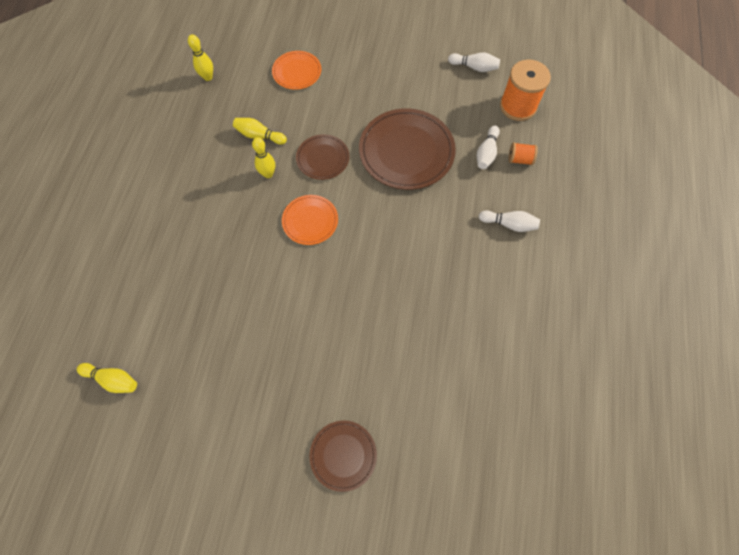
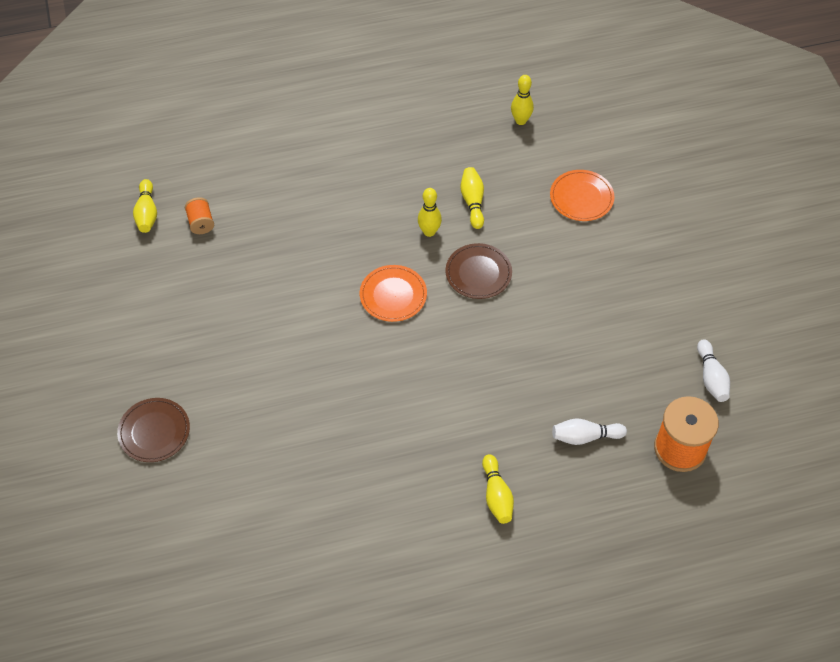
camera: 65 degrees right, 10 degrees down
brown plate [359,109,456,190] -> none
white bowling pin [479,211,540,232] -> yellow bowling pin [482,454,514,524]
orange spool [509,142,538,165] -> orange spool moved to [185,197,214,234]

